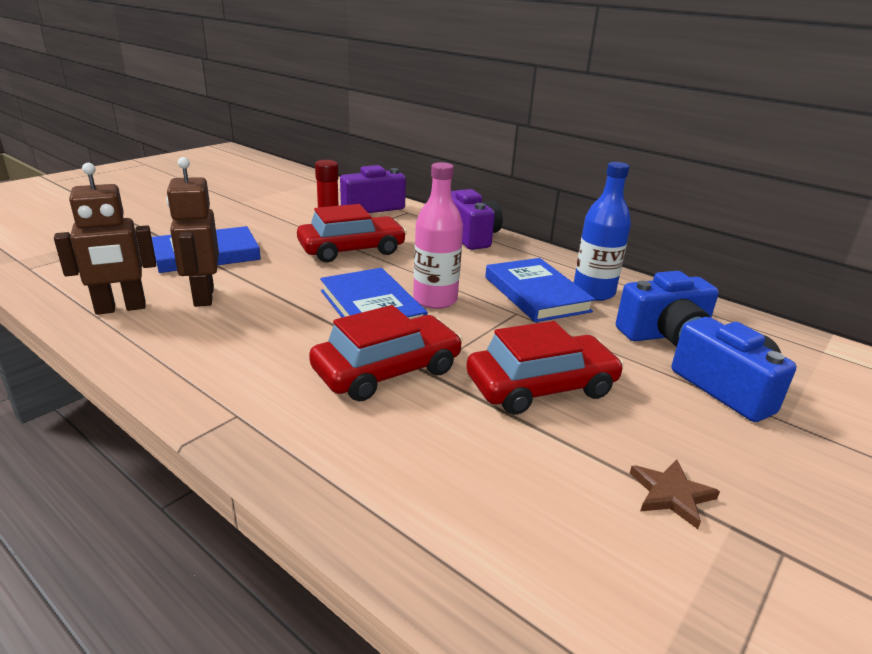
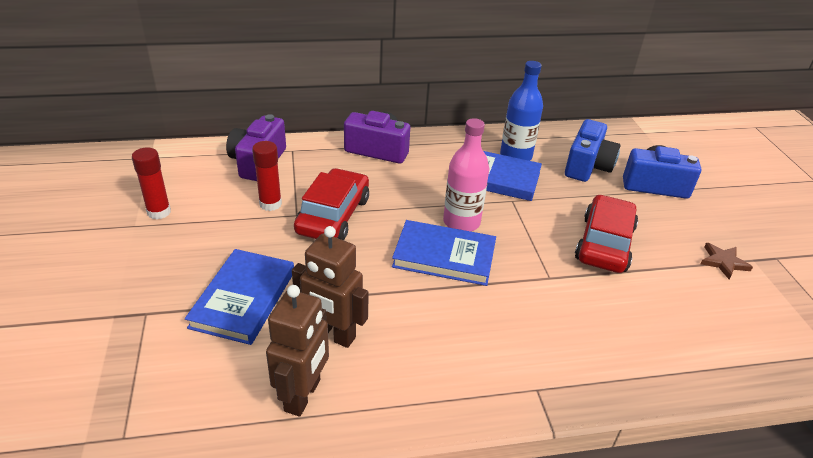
camera: 50 degrees left, 10 degrees up
red car [309,305,463,401] -> none
none -> red glue stick [132,148,171,220]

